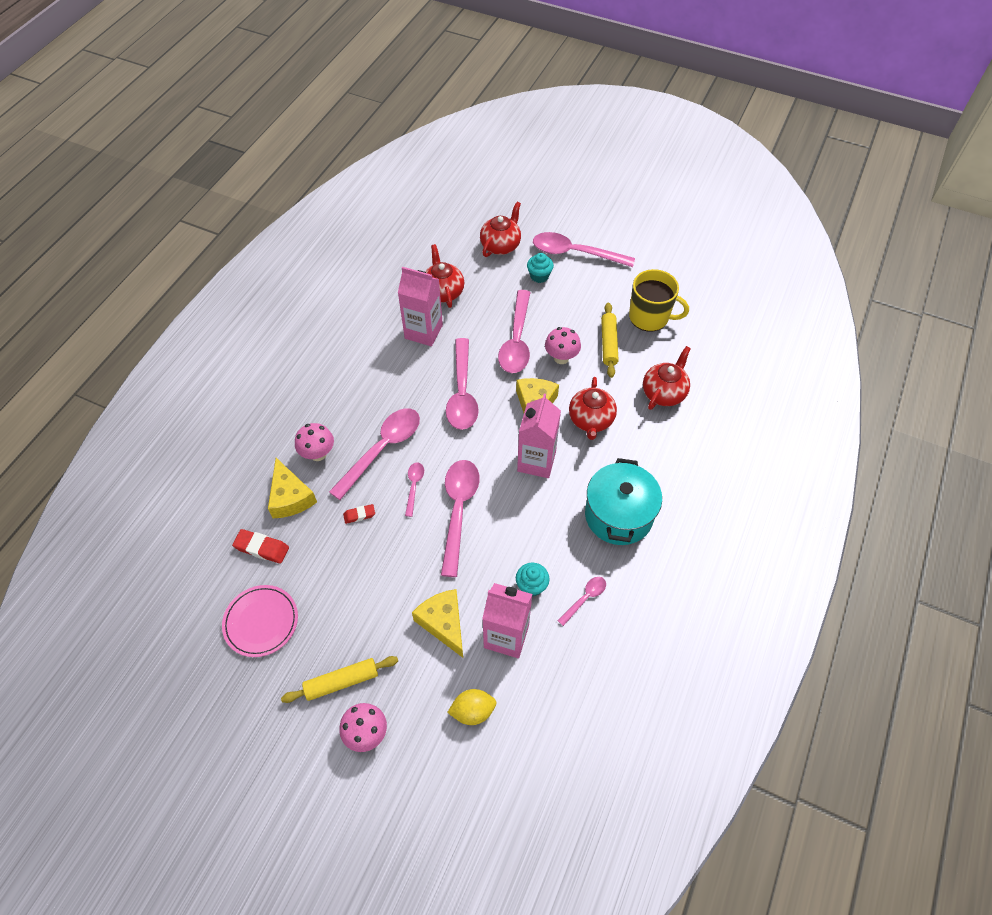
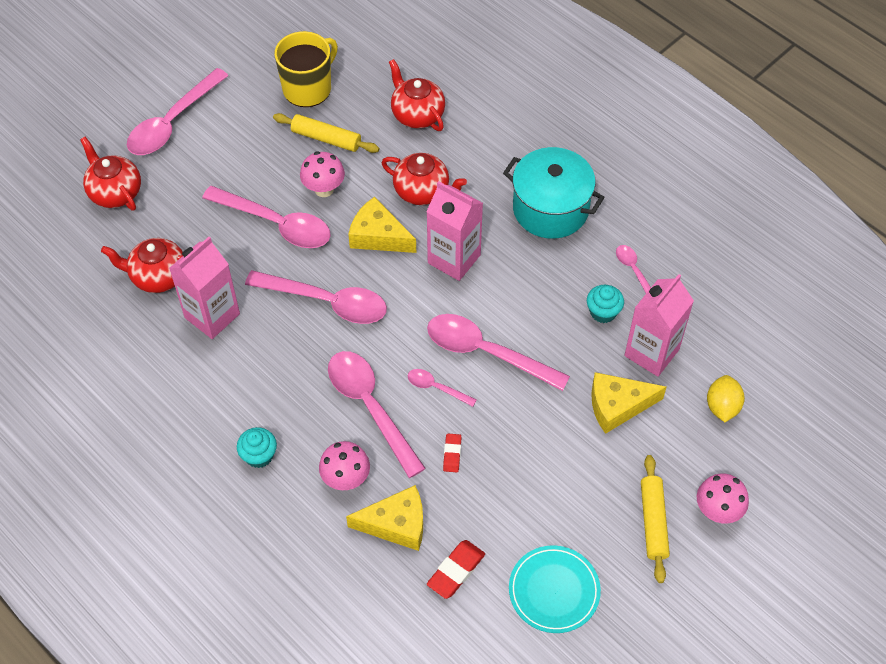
camera: 70 degrees left, 0 degrees up
pink plate [222,585,298,657] -> turquoise plate [509,545,601,633]
turquoise cupcake [527,253,554,283] -> turquoise cupcake moved to [237,427,277,468]

